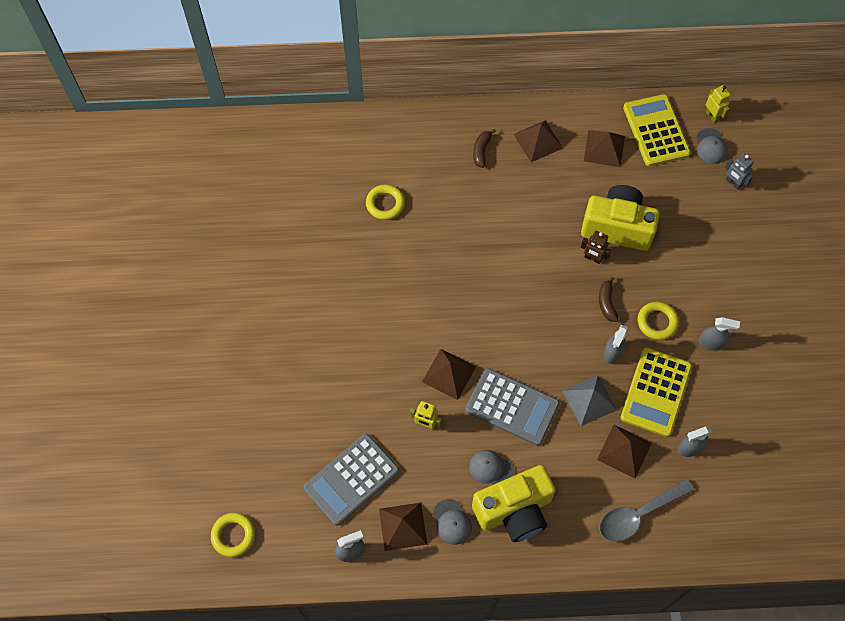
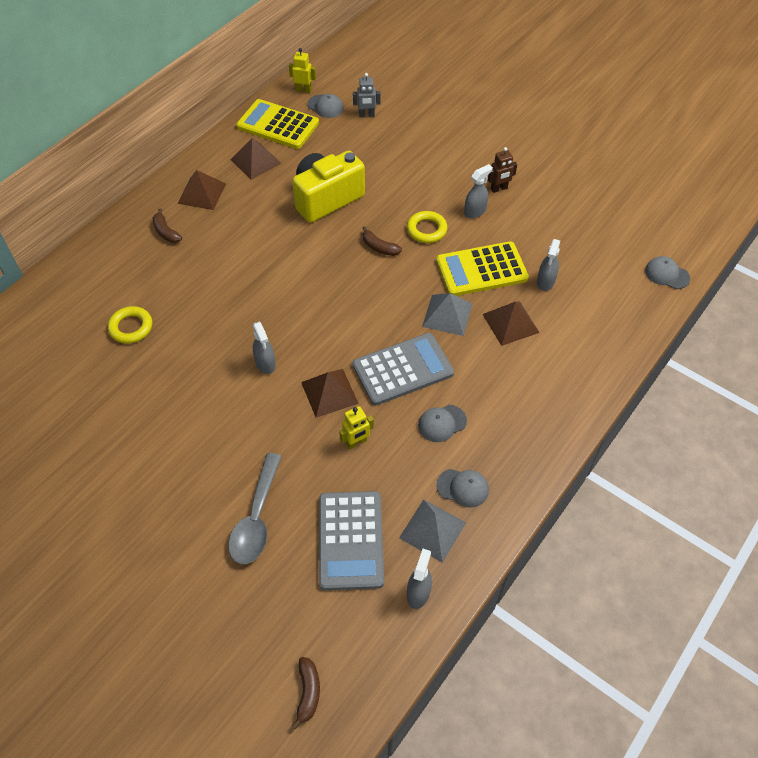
camera: 50 degrees left, 10 degrees down
yellow ring [211,513,255,557] -> brown banana [291,657,320,729]
brown pyramid [379,503,428,551] -> grey pyramid [399,499,466,563]
yellow camera [472,465,556,542] -> none
brown robot [581,231,611,264] -> brown robot moved to [488,147,517,193]
grey spoon [600,478,694,542] -> grey spoon moved to [228,453,282,564]
grey spray bottle [604,325,628,364] -> grey spray bottle moved to [253,321,276,374]
yellow calculator [621,347,692,437] -> yellow calculator turned 105 degrees clockwise [436,241,529,296]
none -> grey cap [645,256,690,289]

